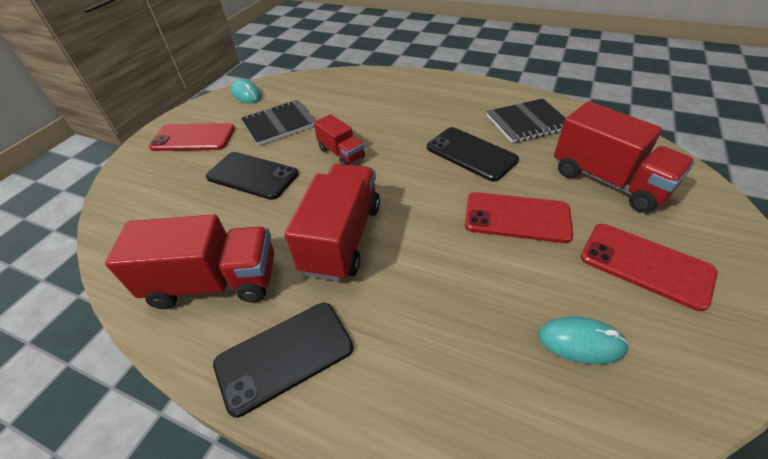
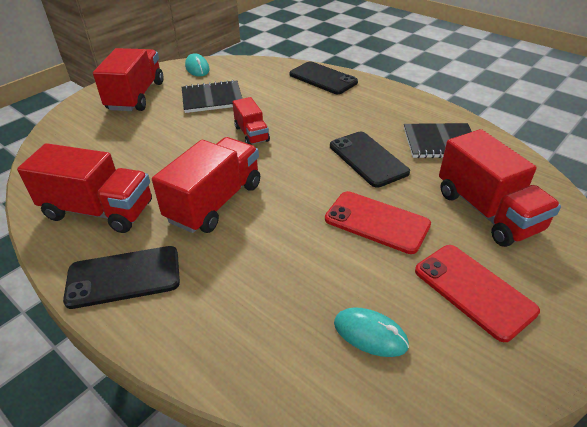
camera: 15 degrees right, 5 degrees down
red phone [149,123,235,151] -> red truck [93,48,163,111]
black phone [206,152,299,200] -> black phone moved to [289,61,358,94]

